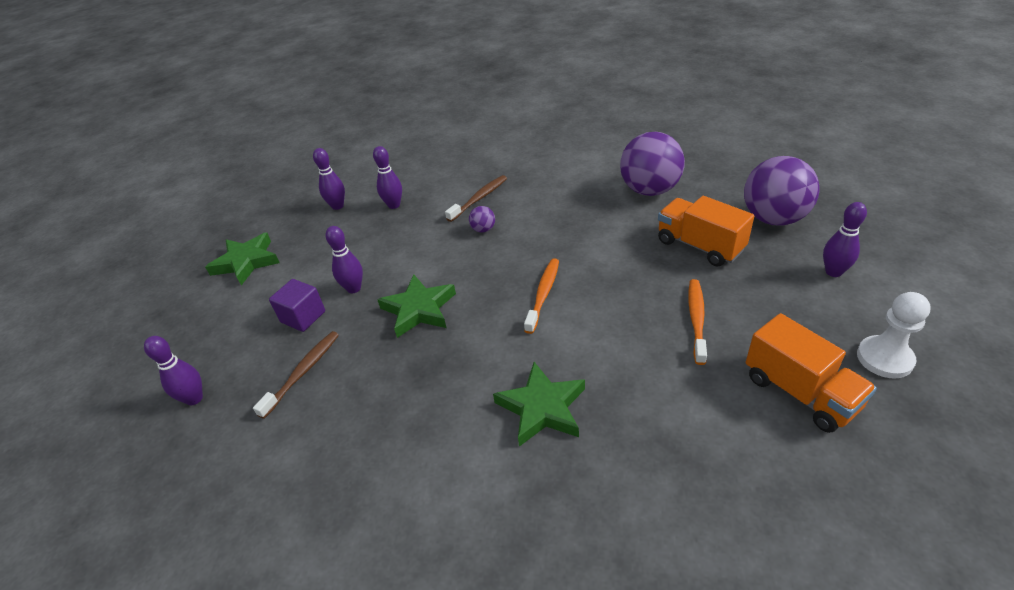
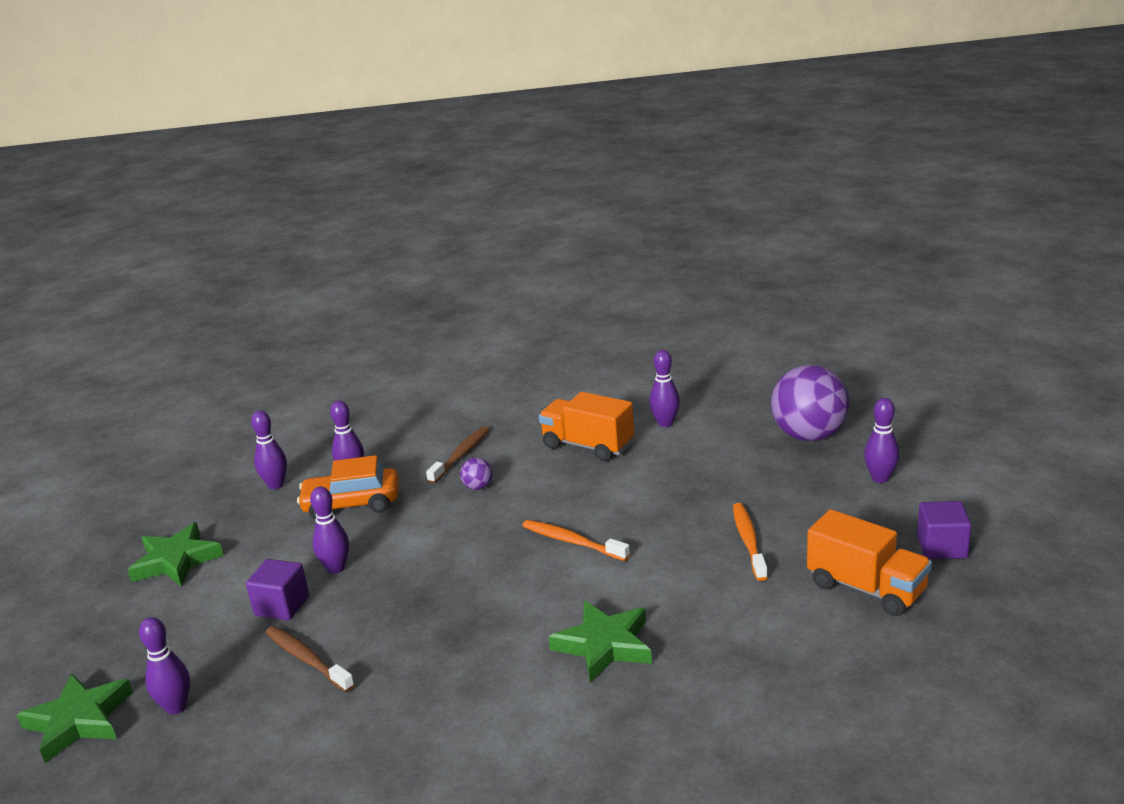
camera: 15 degrees left, 15 degrees down
brown toothbrush [253,331,339,419] -> brown toothbrush turned 60 degrees counterclockwise [266,626,355,693]
green star [377,275,456,338] -> green star moved to [17,674,133,763]
orange toothbrush [524,258,559,334] -> orange toothbrush turned 60 degrees counterclockwise [522,520,630,561]
purple ball [620,132,685,196] -> purple bowling pin [649,350,680,427]
orange truck [658,196,754,266] -> orange truck moved to [539,392,634,461]
white pawn [857,292,931,379] -> purple cube [917,501,971,559]
none -> orange car [297,455,399,519]

